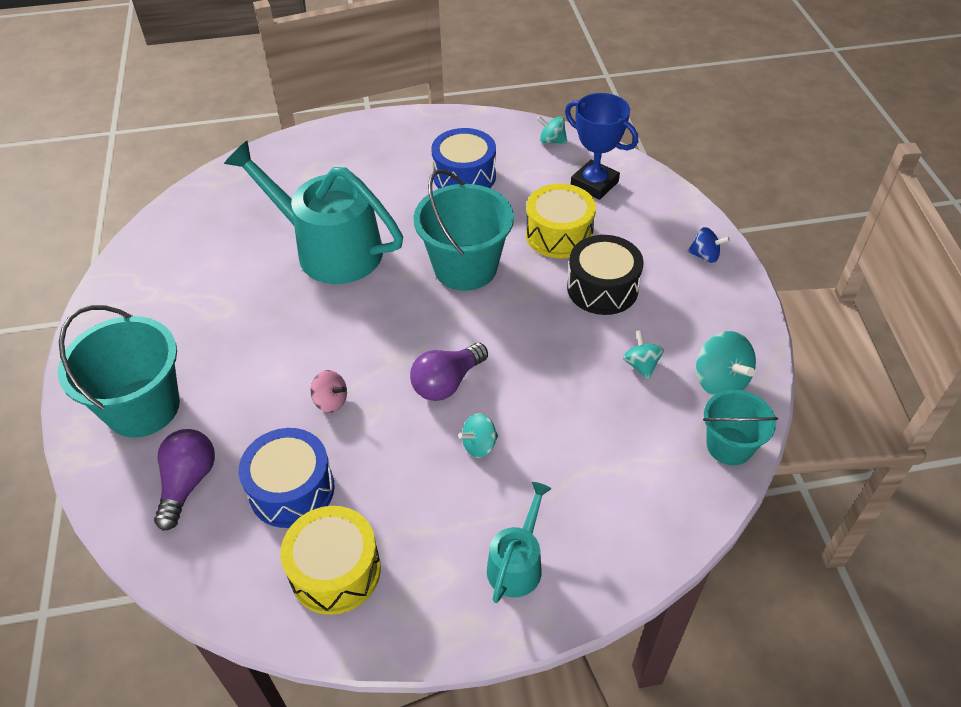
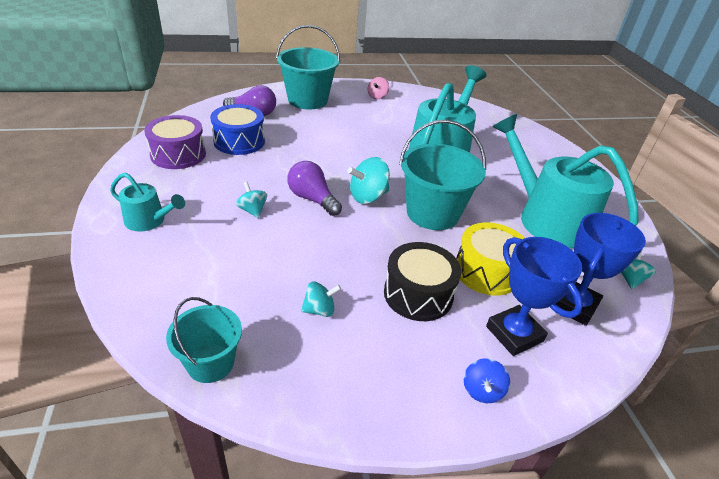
camera: 85 degrees right, 10 degrees down
yellow drum [280,506,381,615] -> purple drum [144,115,206,169]
pink spinning top [311,370,347,413] -> pink spinning top moved to [368,77,389,99]
blue drum [431,128,496,188] -> turquoise watering can [492,114,639,248]
turquoise spinning top [696,331,756,396] -> turquoise spinning top moved to [347,157,390,204]
none -> blue trophy [486,237,583,356]

